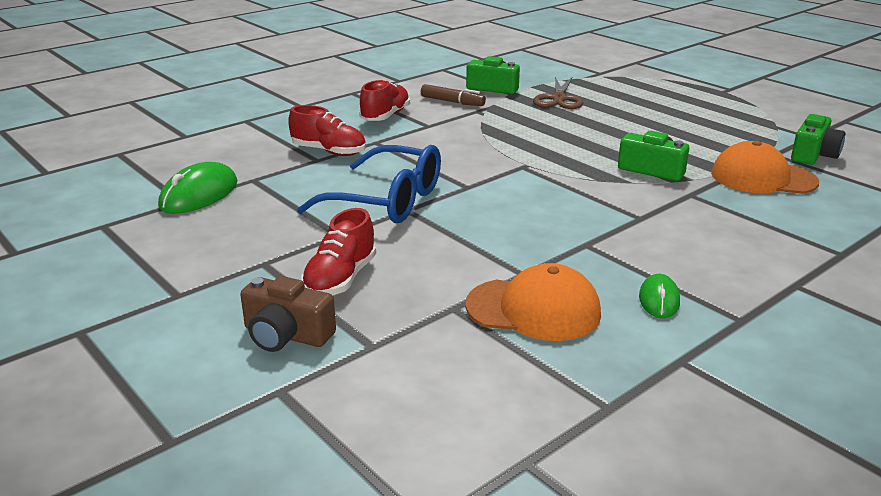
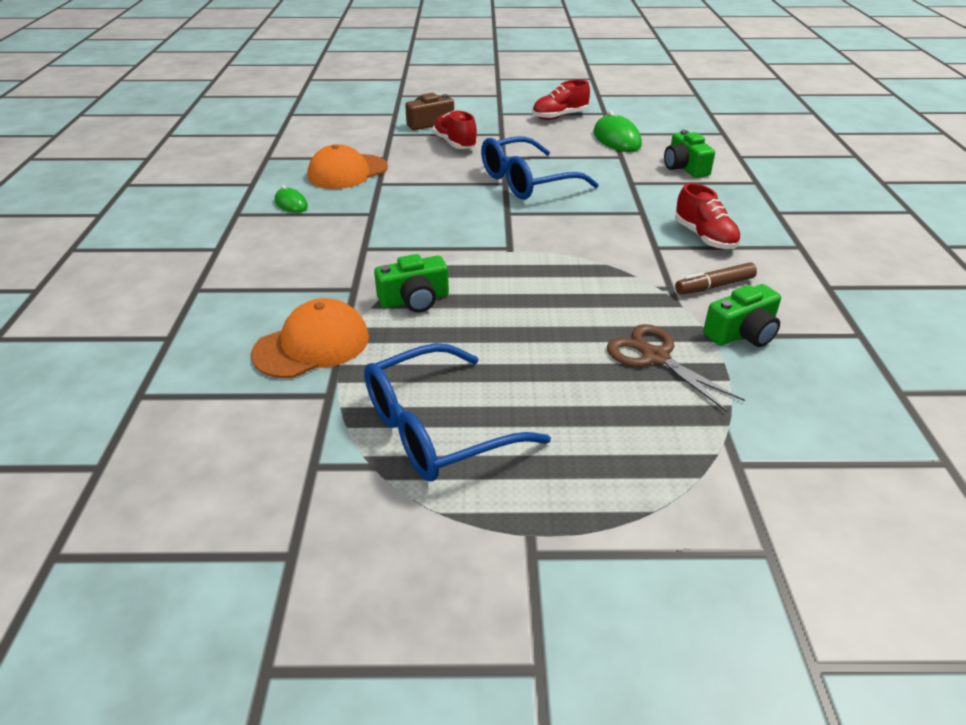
camera: 130 degrees right, 10 degrees up
red shoe [288,105,366,156] -> red shoe moved to [532,80,590,120]
green camera [791,114,845,165] -> green camera moved to [664,130,715,178]
none -> blue glasses [364,343,551,481]

